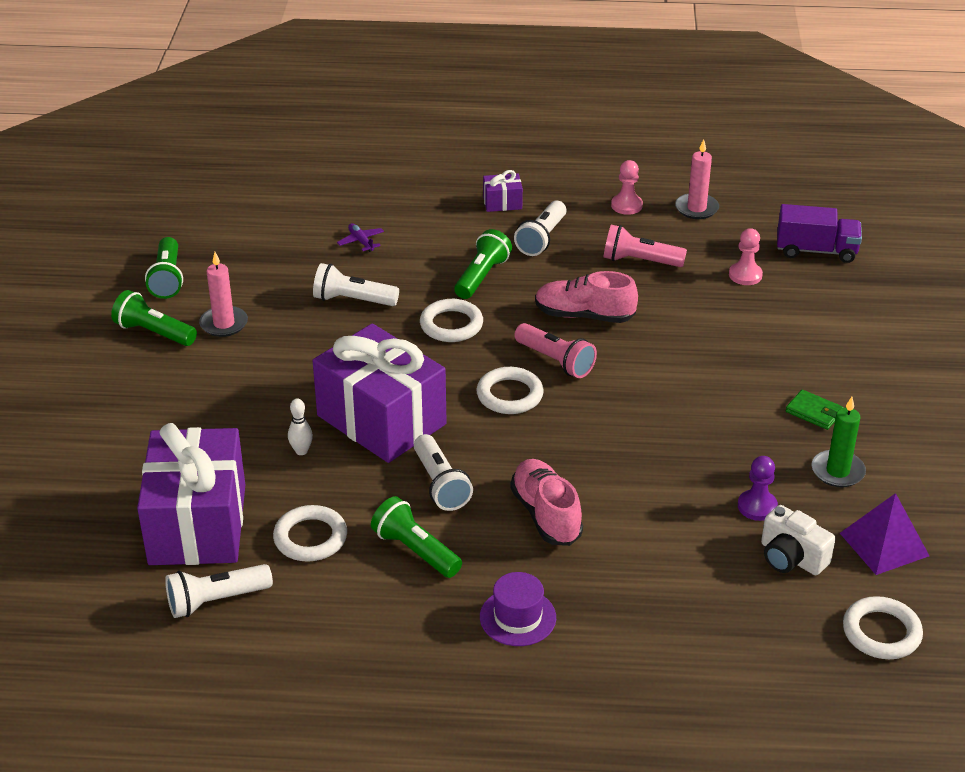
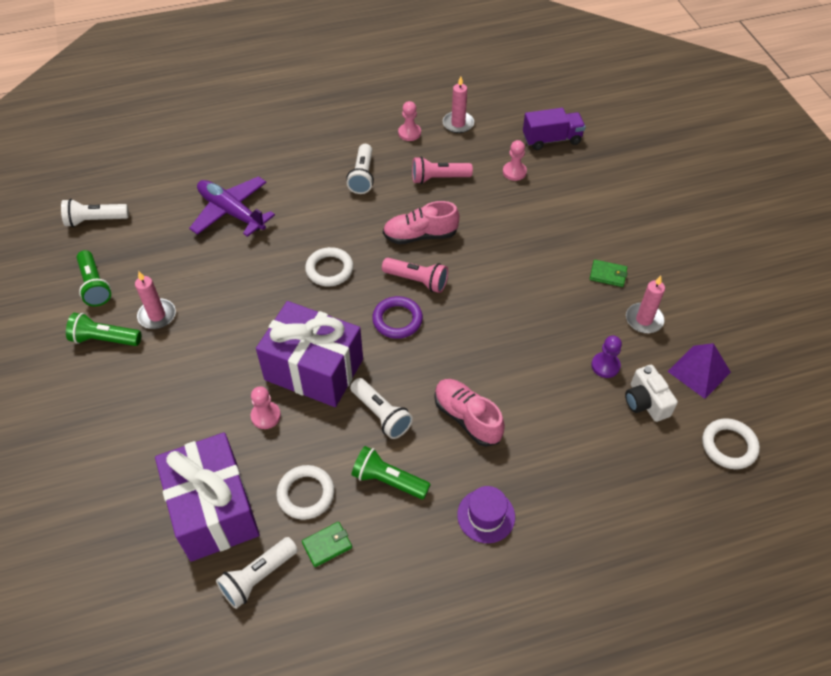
camera: 20 degrees left, 15 degrees up
white bowling pin [288,398,313,455] -> pink pawn [251,386,281,429]
white flashlight [313,263,399,306] -> white flashlight moved to [61,199,129,227]
purple plane [337,223,384,252] -> purple plane [189,176,275,237], size x2.45
green flashlight [454,229,512,299] -> none
white ring [476,367,544,414] -> purple ring [372,296,423,339]
purple gift [483,170,523,212] -> none
white camera [761,505,835,575] -> white camera turned 45 degrees clockwise [625,365,678,422]
green candle [811,397,866,487] -> pink candle [626,276,665,333]
none -> green wallet [302,522,352,567]

